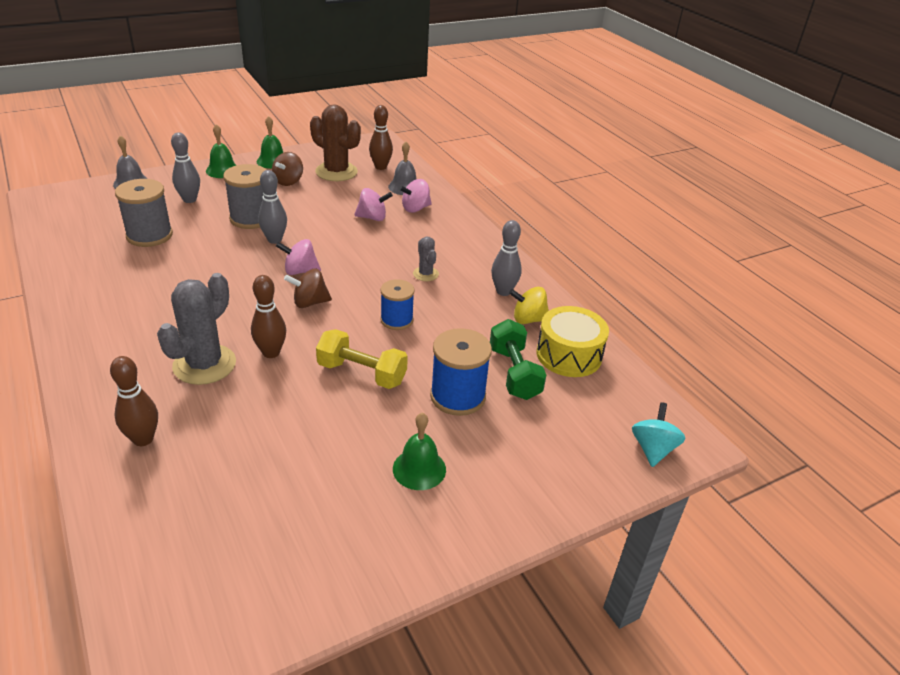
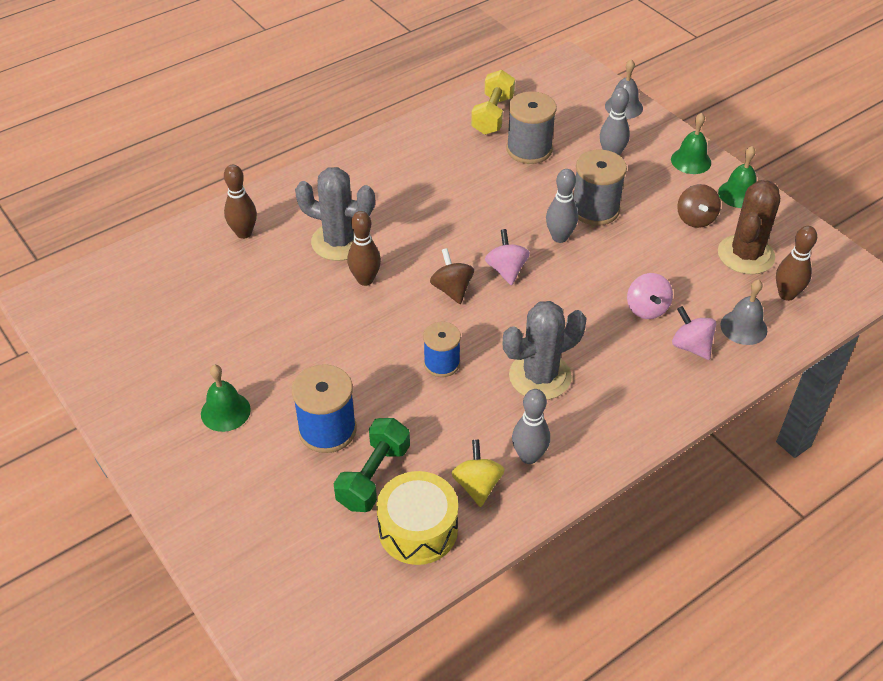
camera: 85 degrees right, 10 degrees up
brown spinning top [272,152,303,186] -> brown spinning top turned 105 degrees counterclockwise [677,184,721,228]
yellow dumbbell [316,329,408,389] -> yellow dumbbell moved to [471,70,515,135]
grey cactus [413,237,439,281] -> grey cactus [503,301,586,400], size x1.96
green dumbbell [490,319,546,400] -> green dumbbell turned 45 degrees counterclockwise [333,418,410,512]
turquoise spinning top [632,402,685,467] -> none

